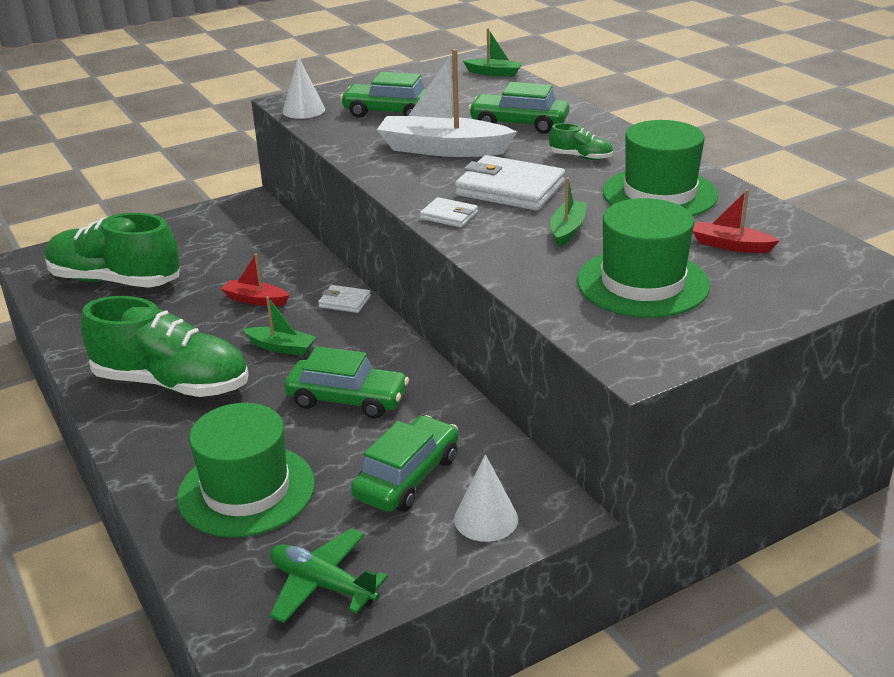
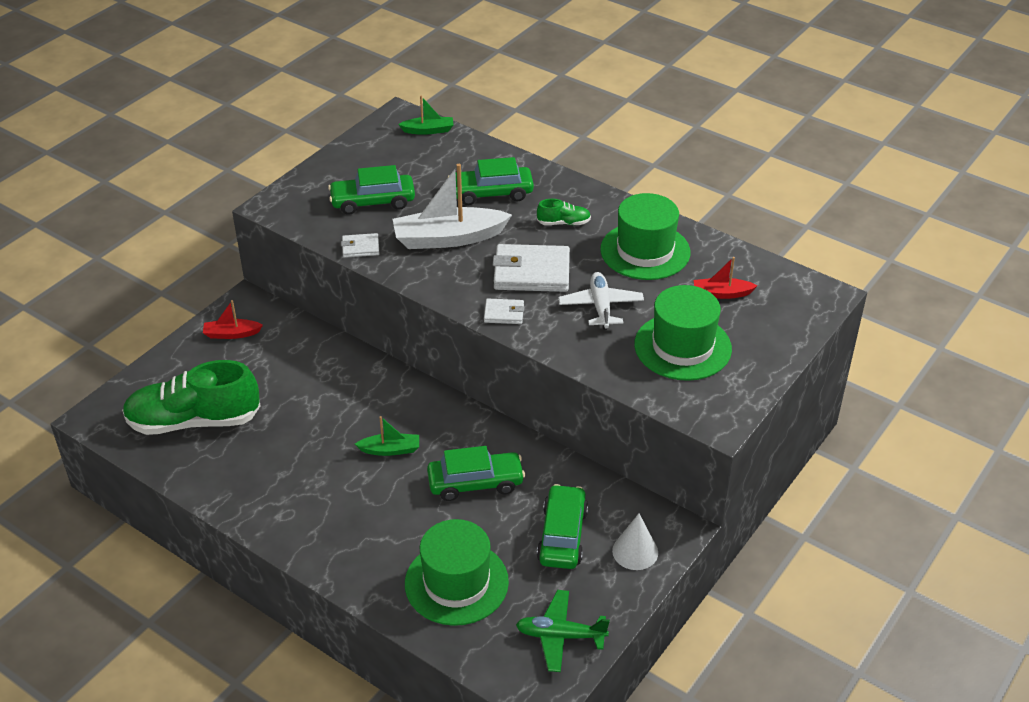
camera: 25 degrees left, 10 degrees up
green shoe [81,296,249,397] -> none
red boat [221,253,290,306] -> red boat moved to [203,300,263,339]
white cone [282,56,325,119] -> none
white wallet [318,285,371,313] -> white wallet moved to [341,233,379,258]
green boat [550,177,587,247] -> white plane [558,272,644,330]

